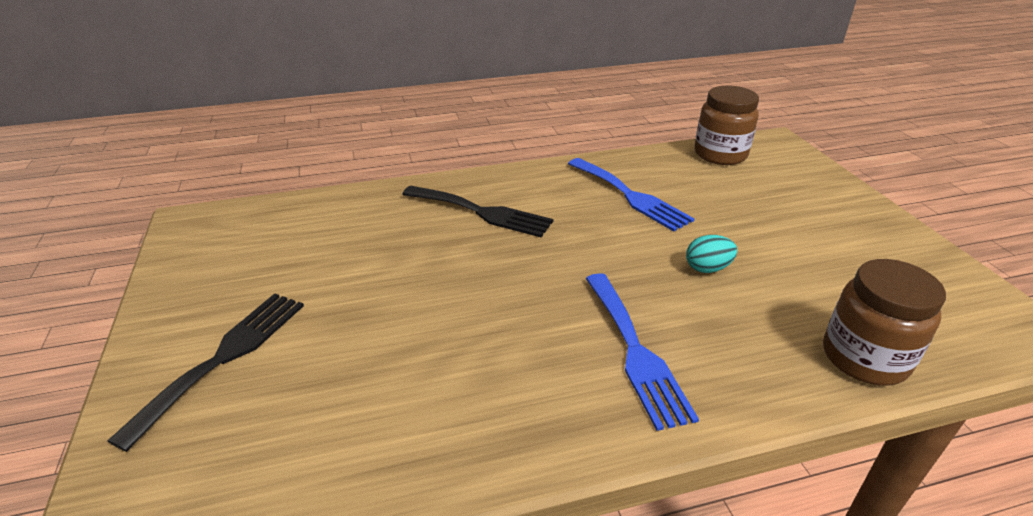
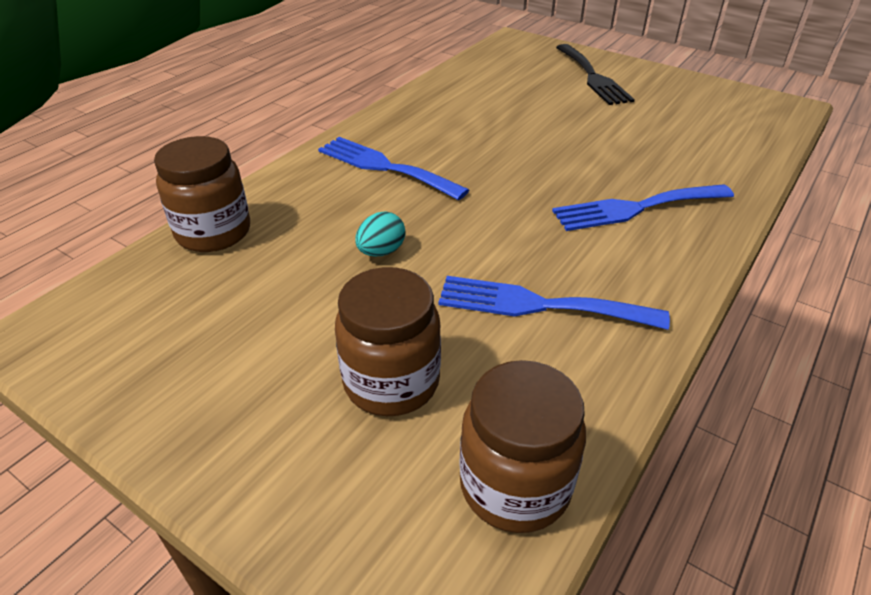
camera: 140 degrees right, 5 degrees up
black fork [402,186,554,237] -> blue fork [552,184,734,231]
none -> brown jar [335,267,441,416]

